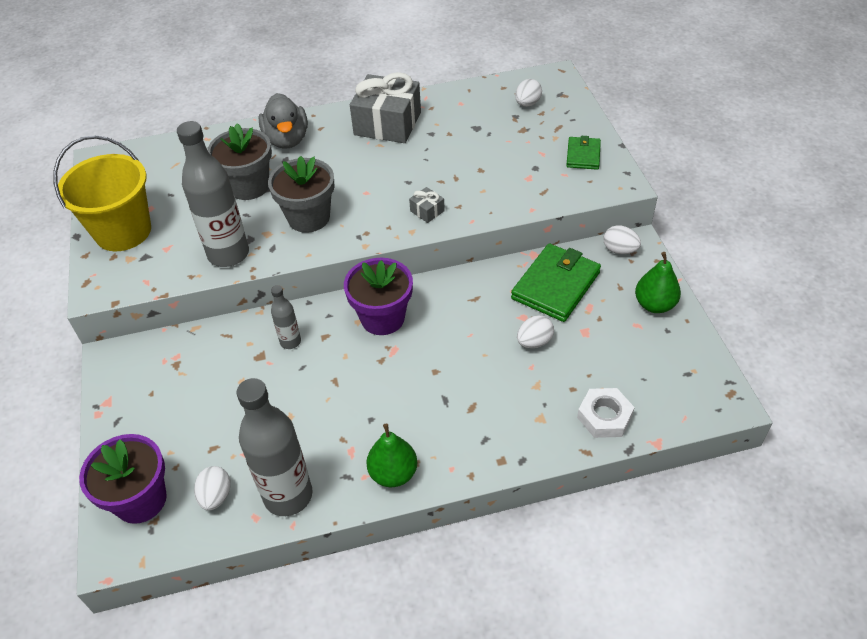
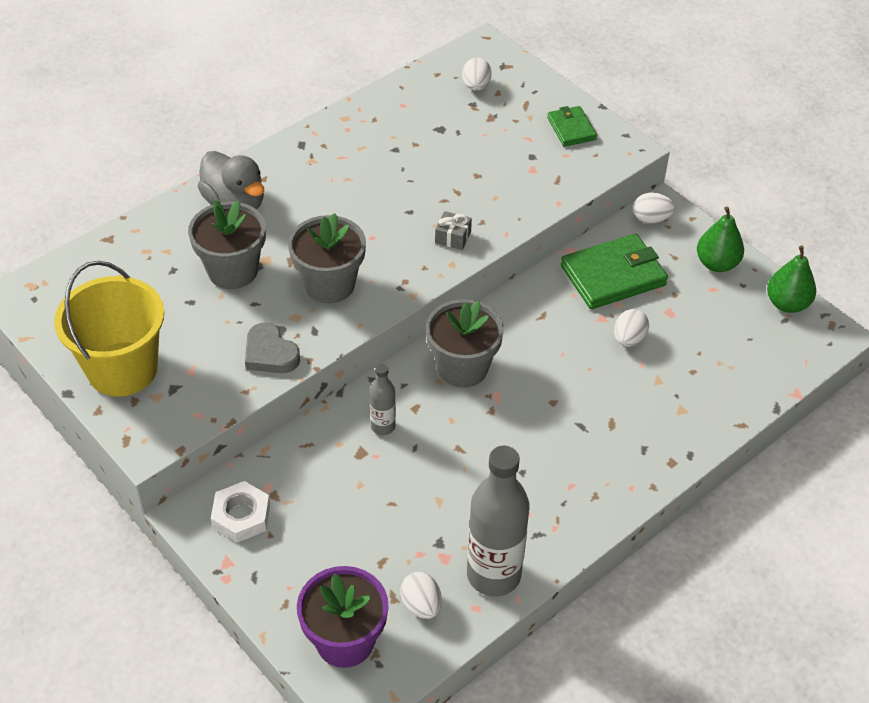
camera: 30 degrees left, 0 degrees up
grey bottle [177,121,249,267] -> grey heart [245,322,300,373]
purple flower pot [344,258,413,335] -> grey flower pot [426,299,504,388]
grey gift [350,72,421,143] -> none
green pear [366,423,417,487] -> green pear moved to [767,246,816,313]
green wallet [511,243,601,322] -> green wallet turned 60 degrees clockwise [561,234,668,309]
white nut [577,388,635,438] -> white nut moved to [211,481,270,543]

